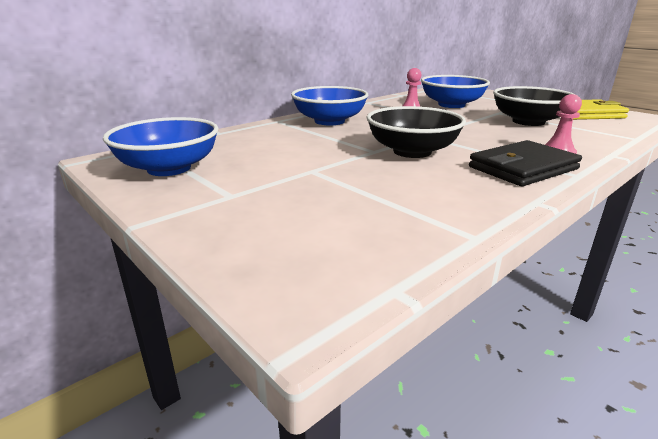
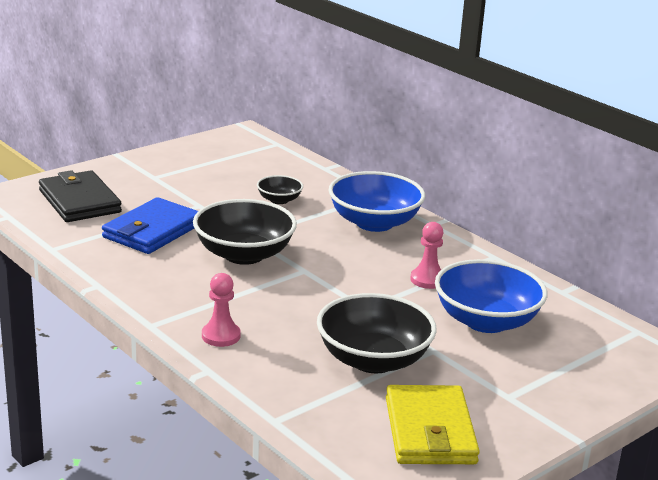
camera: 90 degrees right, 0 degrees up
blue bowl [103,117,219,176] -> none
black wallet [469,140,582,186] -> black wallet moved to [39,170,122,222]
none -> blue wallet [102,197,198,254]
none -> black bowl [257,175,303,204]

